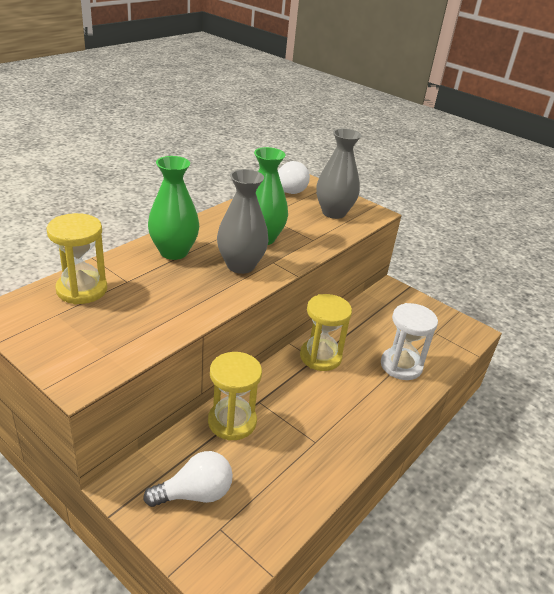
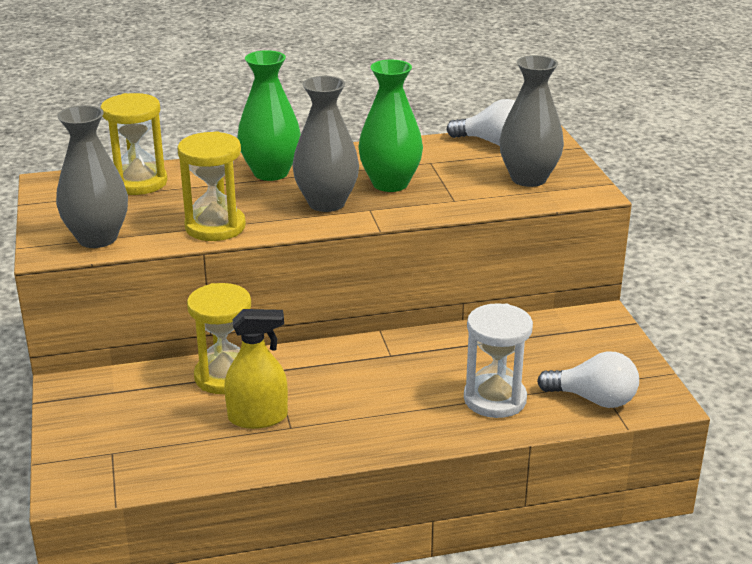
camera: 40 degrees right, 5 degrees down
white light bulb [143,451,233,507] -> white light bulb moved to [537,352,639,408]
yellow hourglass [300,294,352,371] -> yellow hourglass moved to [177,131,246,241]
none -> grey vase [56,105,128,248]
none -> yellow spray bottle [224,309,288,429]

